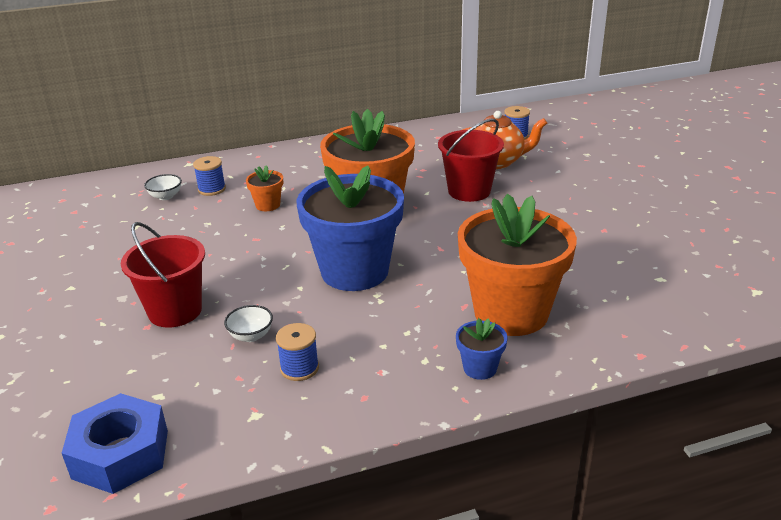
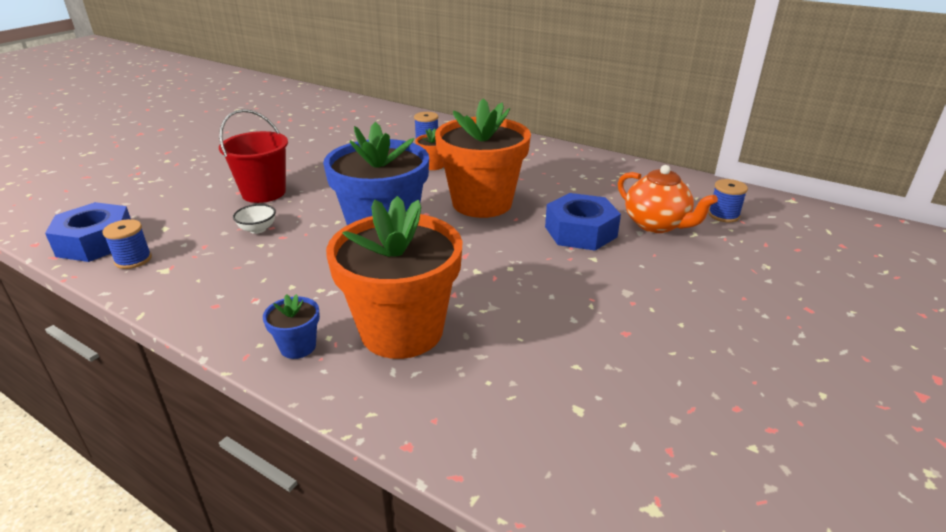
camera: 50 degrees right, 0 degrees up
white bowl [144,174,182,200] -> none
blue spool [276,323,319,381] -> blue spool moved to [103,219,152,269]
red bucket [438,119,504,202] -> blue nut [545,193,621,251]

